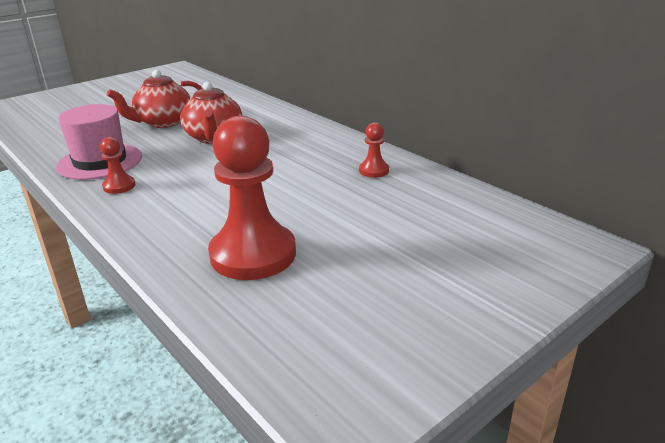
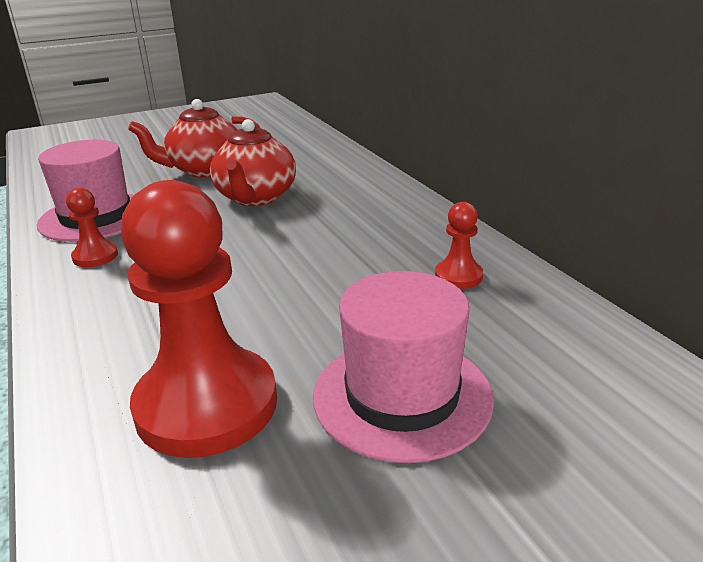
camera: 15 degrees right, 0 degrees up
none -> pink hat [313,271,494,463]

